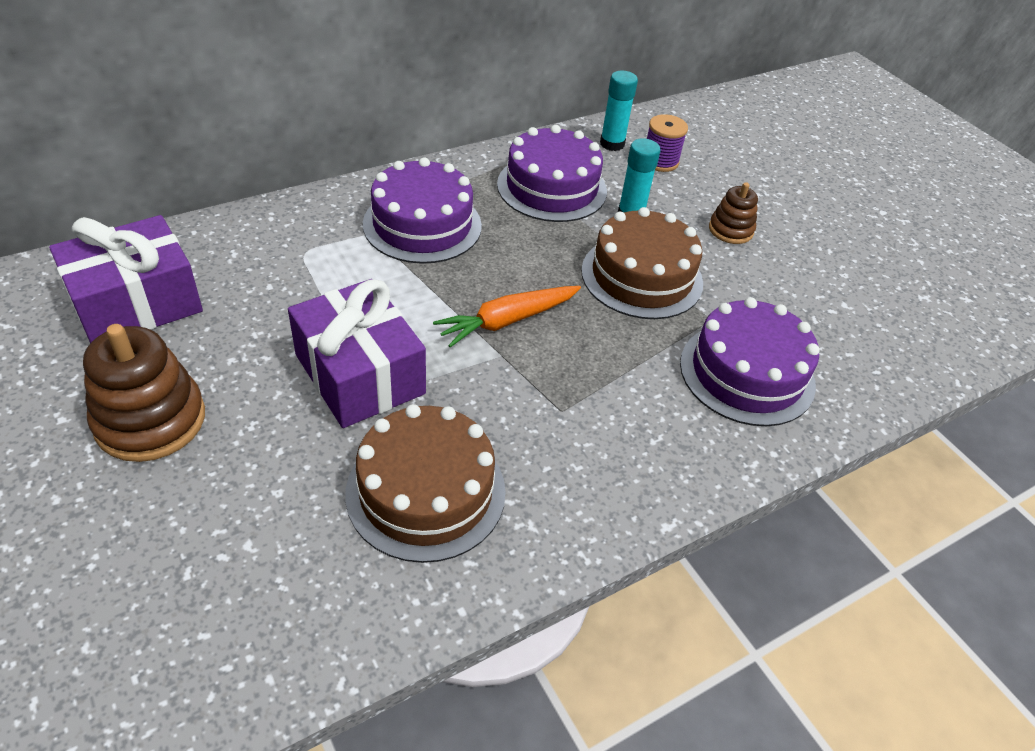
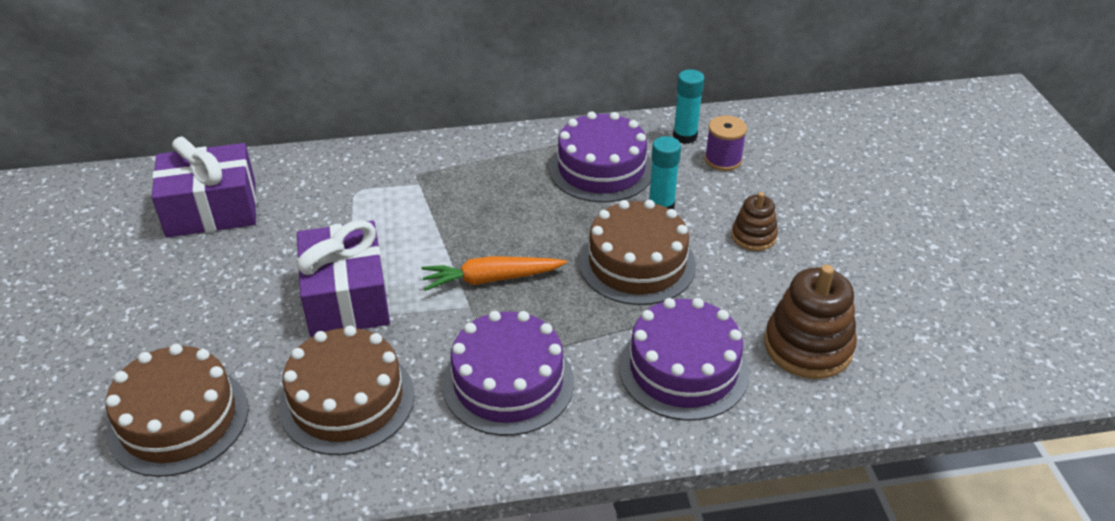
camera: 25 degrees right, 5 degrees down
brown stacking toy [83,324,205,462] -> brown stacking toy moved to [764,265,857,379]
purple cake [363,157,482,264] -> purple cake moved to [442,311,574,436]
none -> brown cake [106,344,249,477]

